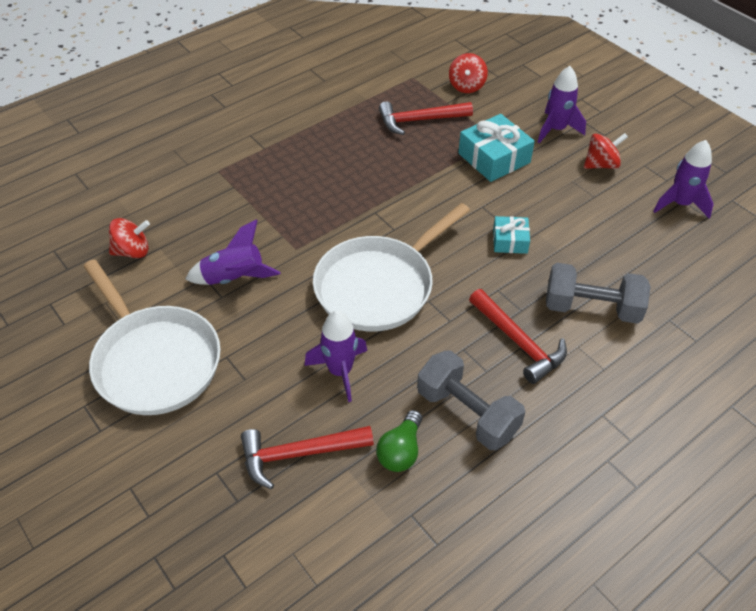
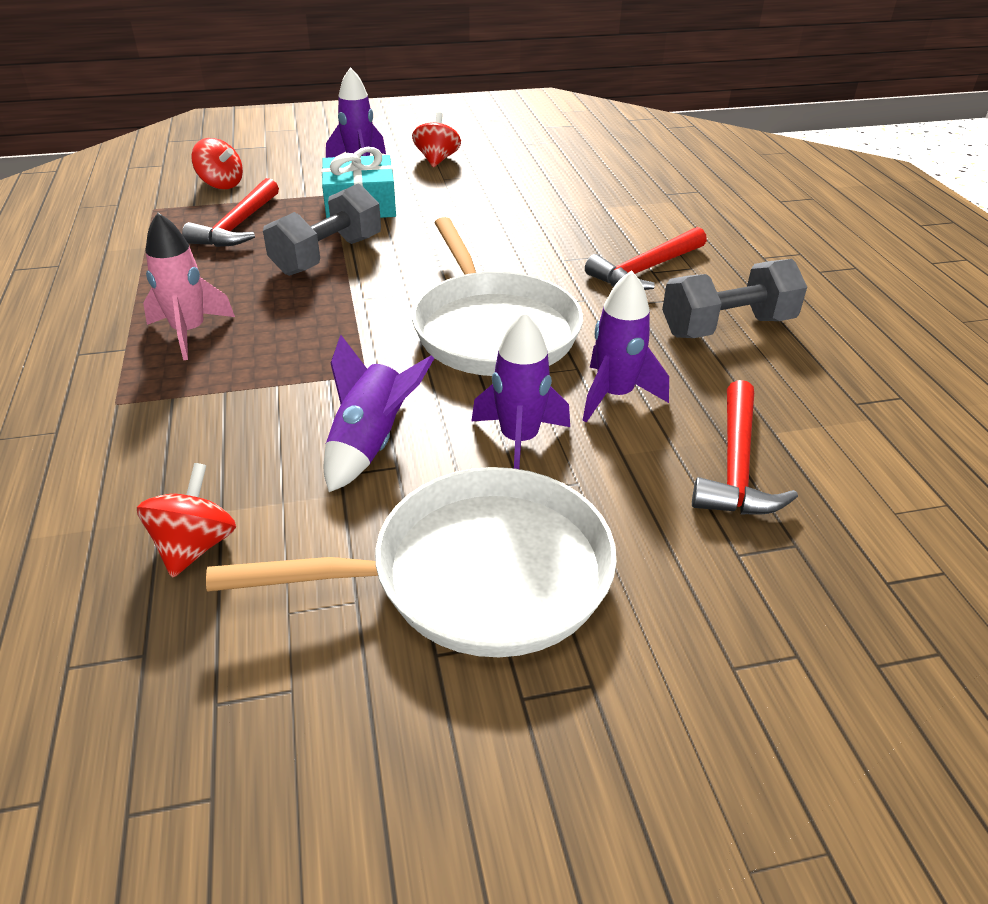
camera: 65 degrees left, 10 degrees down
green light bulb [376,410,422,472] -> none
red hammer [469,289,567,384] -> red hammer turned 150 degrees clockwise [585,227,707,290]
turquoise gift [493,216,530,254] -> none
grey dumbbell [546,263,651,324] -> grey dumbbell moved to [263,183,381,276]
purple rocket [653,140,714,219] -> purple rocket moved to [471,311,570,469]
none -> pink rocket [143,213,235,360]

